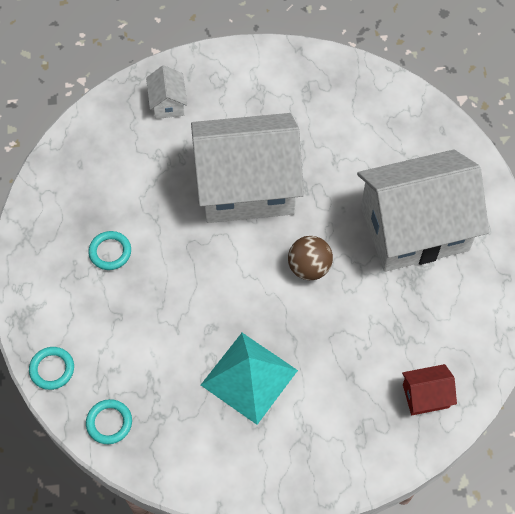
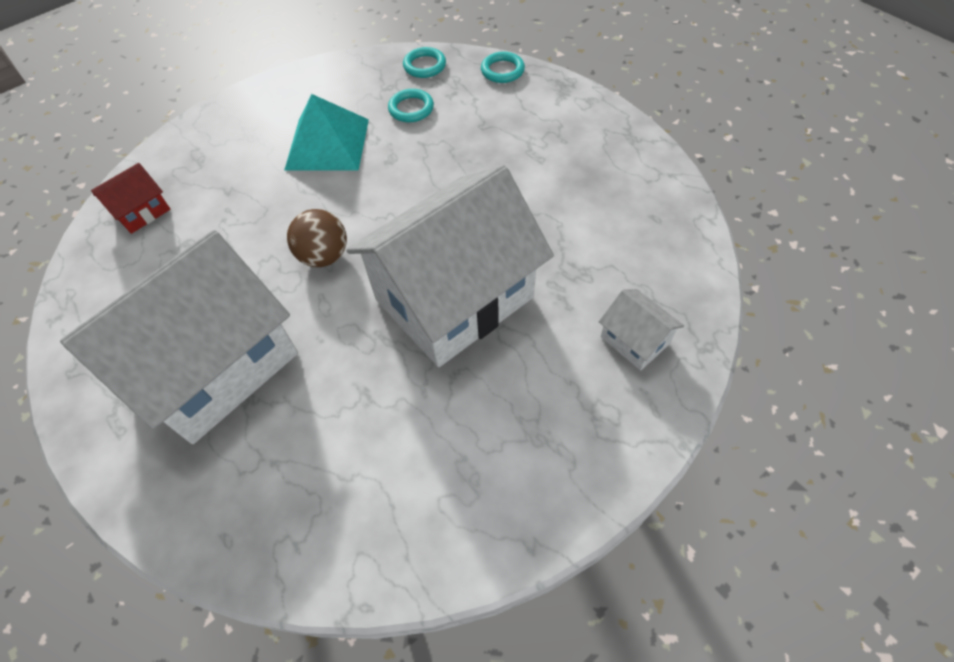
camera: 150 degrees right, 5 degrees down
turquoise ring [88,231,131,270] -> turquoise ring moved to [388,89,434,122]

